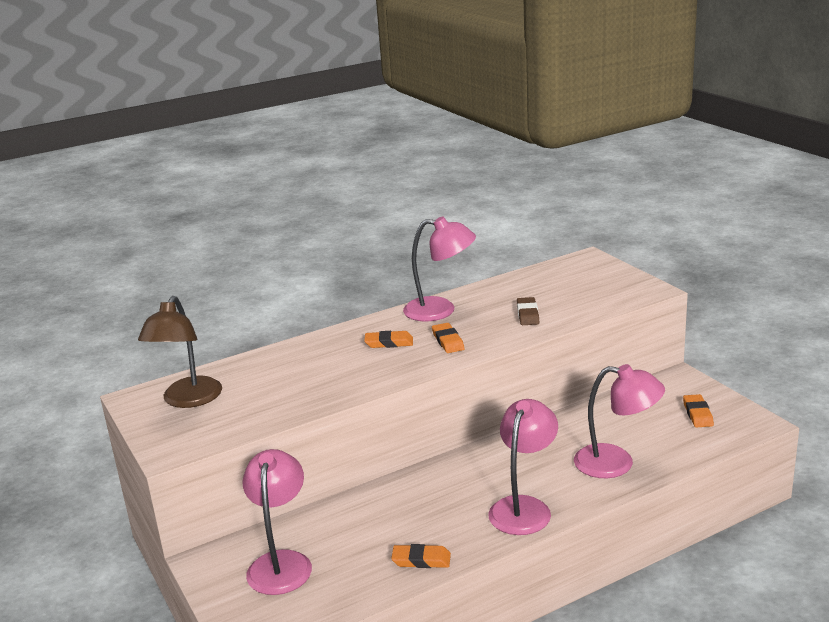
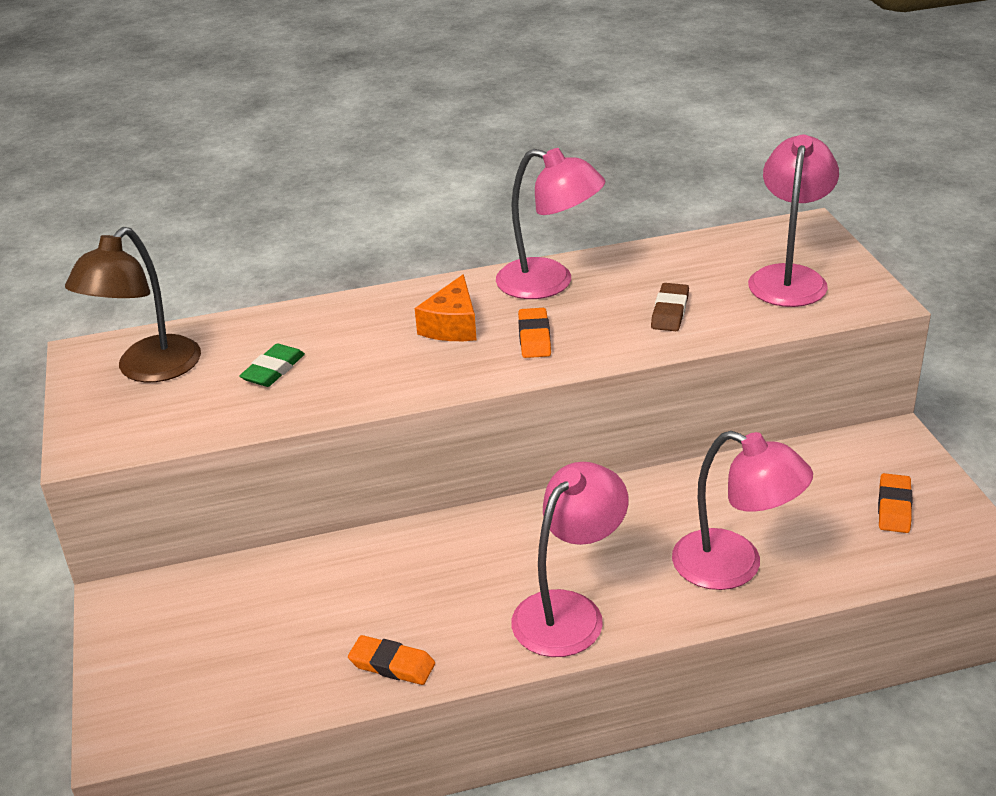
camera: 15 degrees right, 10 degrees up
pink lamp [243,449,312,595] -> pink lamp moved to [748,135,839,307]
orange eraser [364,331,413,348] -> orange cheese [415,274,477,341]
none -> green eraser [239,343,305,387]

